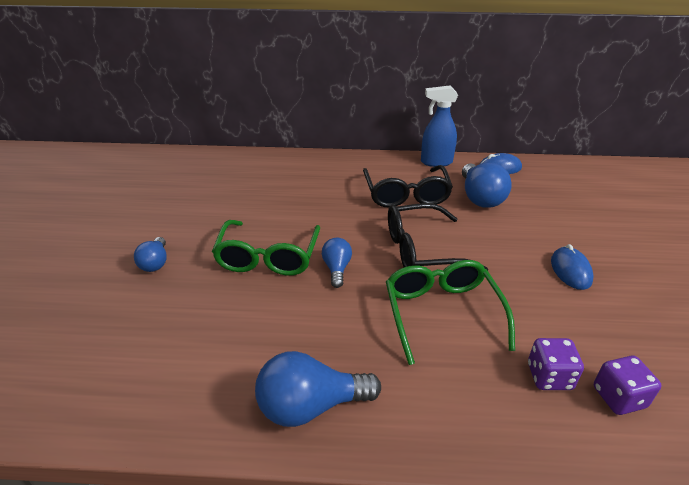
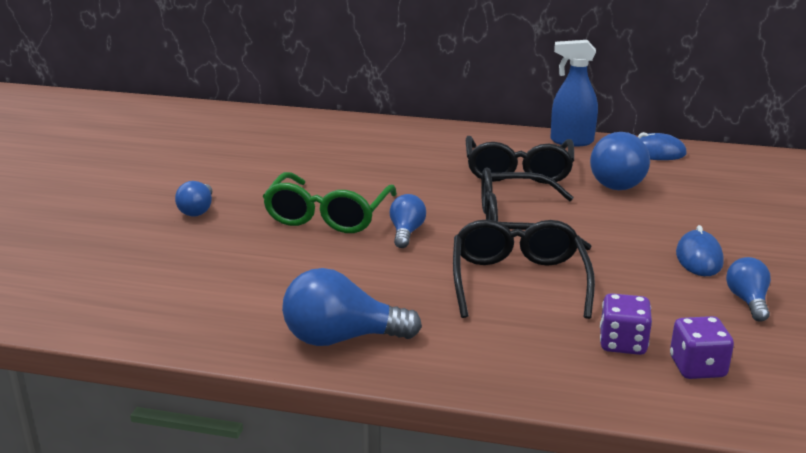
camera: 10 degrees right, 10 degrees down
green glasses [386,260,515,365] -> black glasses [453,220,595,319]
none -> blue light bulb [726,257,771,322]

